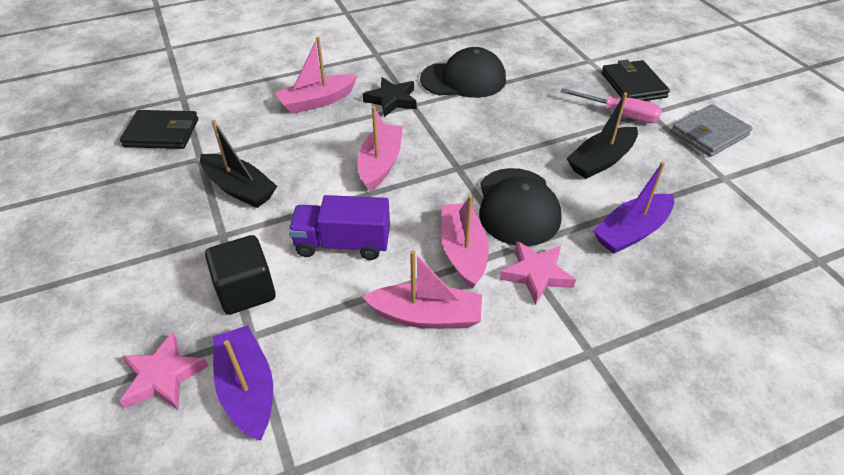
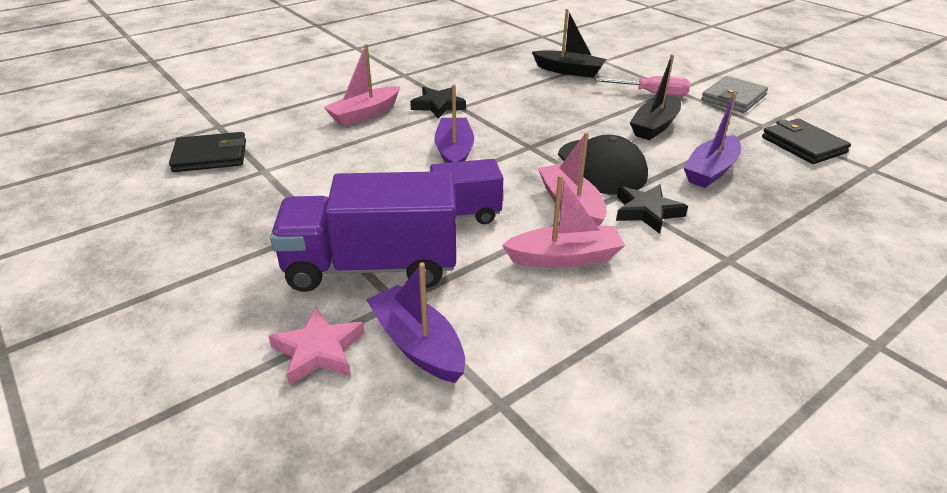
camera: 15 degrees left, 10 degrees down
black boat [200,120,277,208] -> black boat moved to [532,9,607,78]
black cube [205,235,276,315] -> purple truck [270,171,456,292]
pink boat [357,106,403,192] -> purple boat [434,84,474,163]
black cap [420,47,506,98] -> none
pink star [499,241,576,305] -> black star [616,184,688,234]
black wallet [602,60,670,101] -> black wallet moved to [762,119,851,164]

